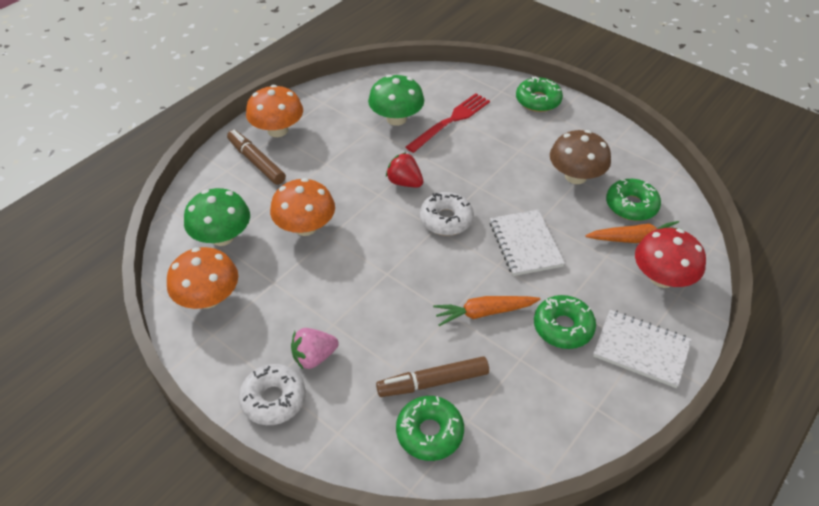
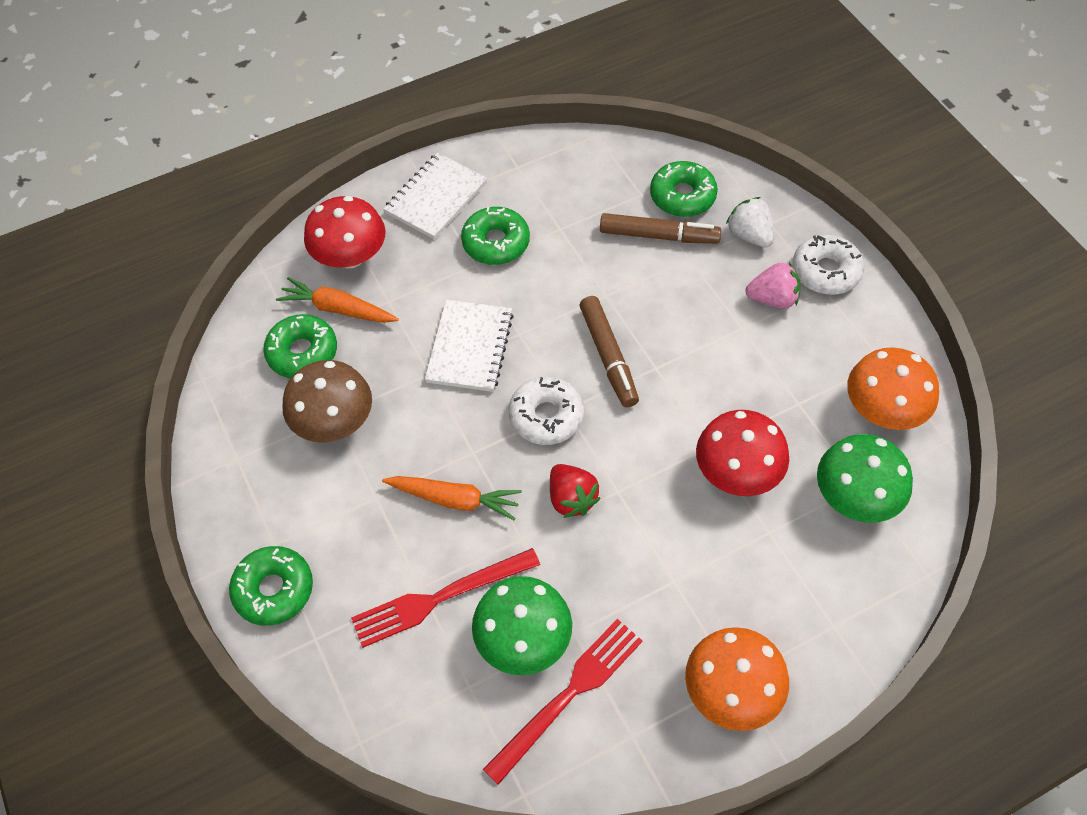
camera: 155 degrees left, 10 degrees up
brown marker [227,130,286,185] -> brown marker moved to [580,296,639,408]
orange mushroom [270,178,335,236] -> red mushroom [696,410,789,496]
orange carrot [433,296,540,326] -> orange carrot moved to [382,476,522,520]
white notebook [593,310,692,388] -> white notebook turned 75 degrees clockwise [383,153,487,239]
none -> red fork [483,619,642,785]
none -> white strawberry [726,197,774,248]

